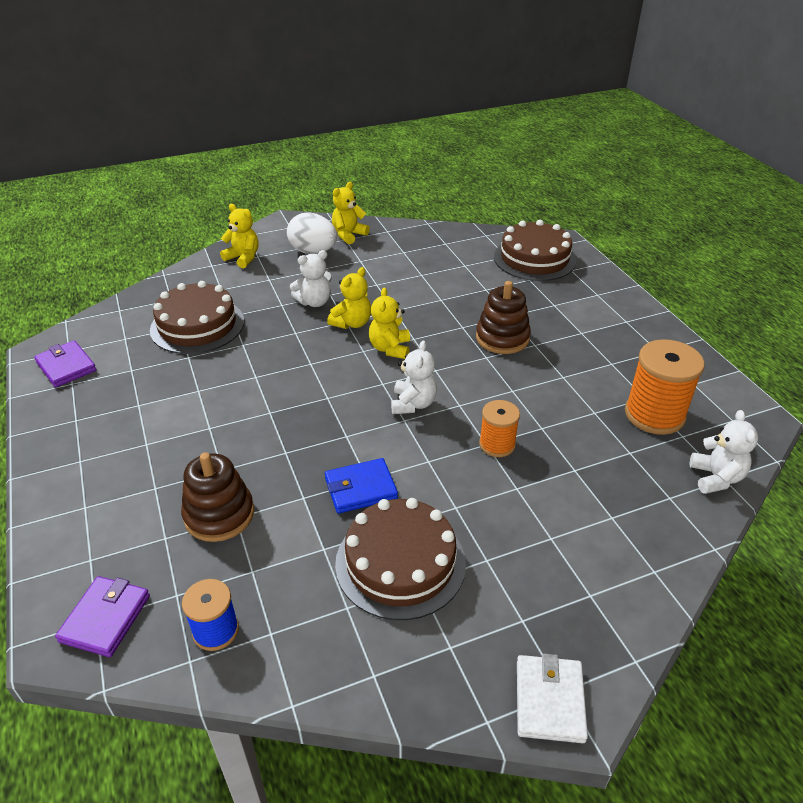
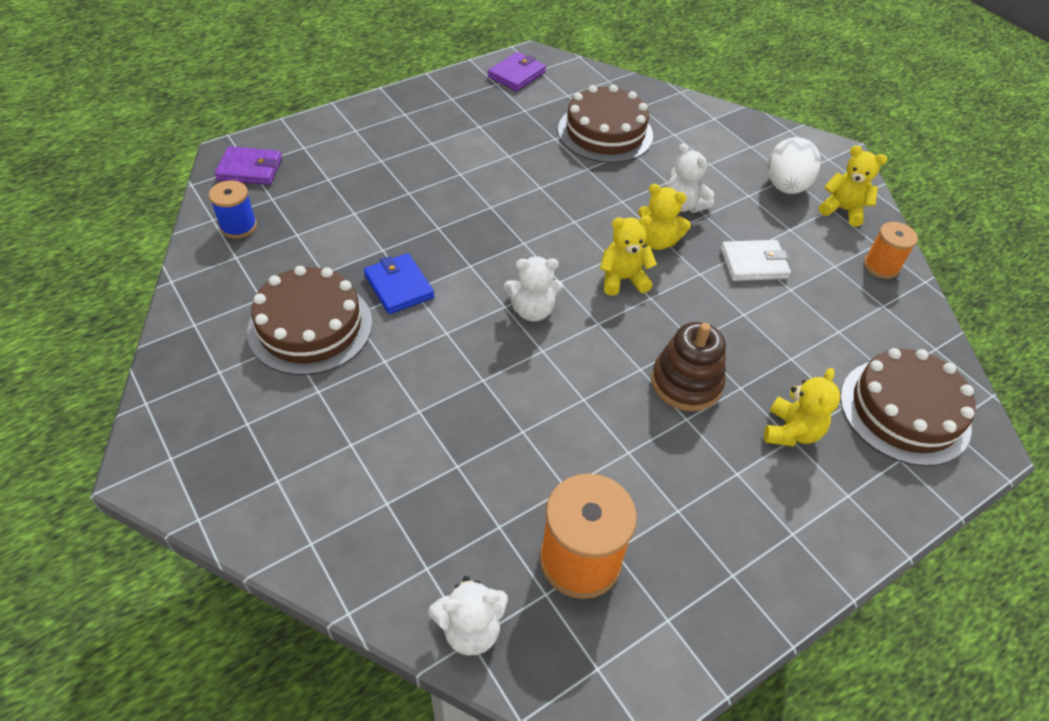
camera: 75 degrees right, 10 degrees up
brown stacking toy [181,452,254,542] -> none
yellow teddy bear [220,204,259,268] -> yellow teddy bear moved to [764,368,840,446]
orange spool [479,400,520,457] -> orange spool moved to [864,222,918,279]
white wallet [517,653,588,743] -> white wallet moved to [721,240,791,281]

